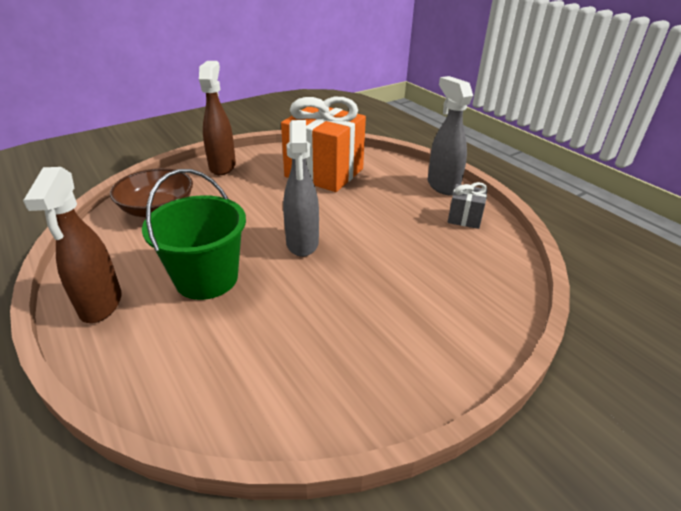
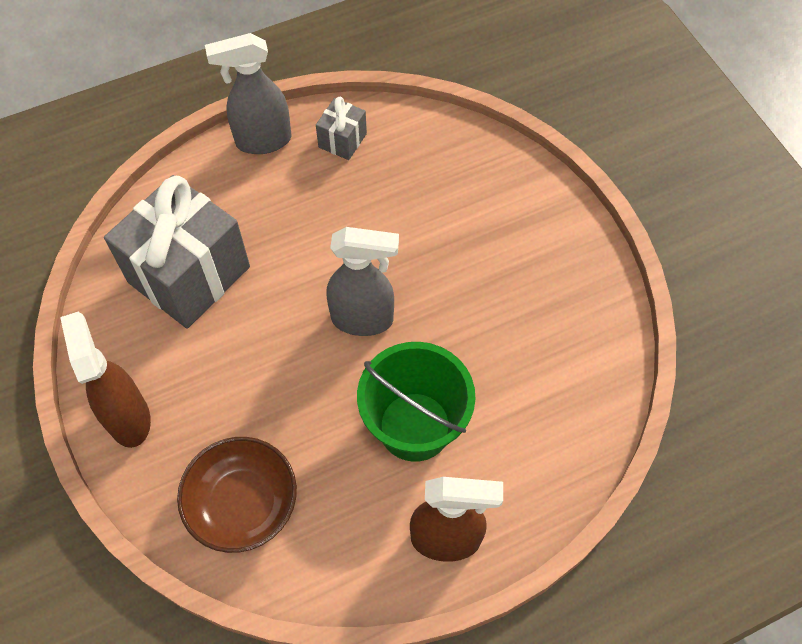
camera: 80 degrees left, 25 degrees up
brown spray bottle [199,61,236,175] -> brown spray bottle turned 60 degrees clockwise [60,312,151,448]
orange gift [281,97,366,192] -> grey gift [104,175,250,329]

